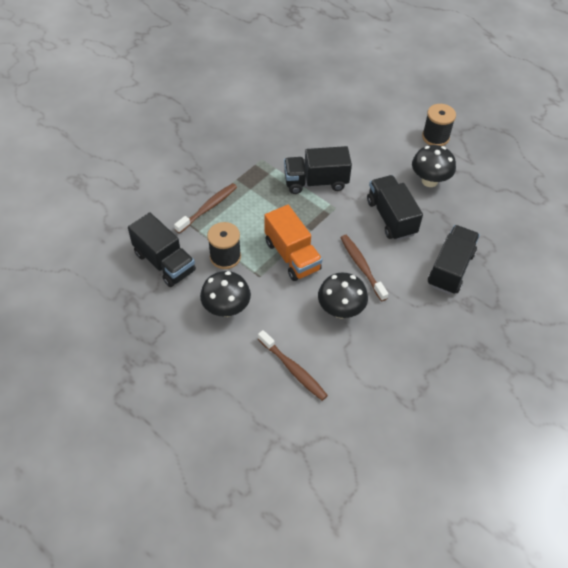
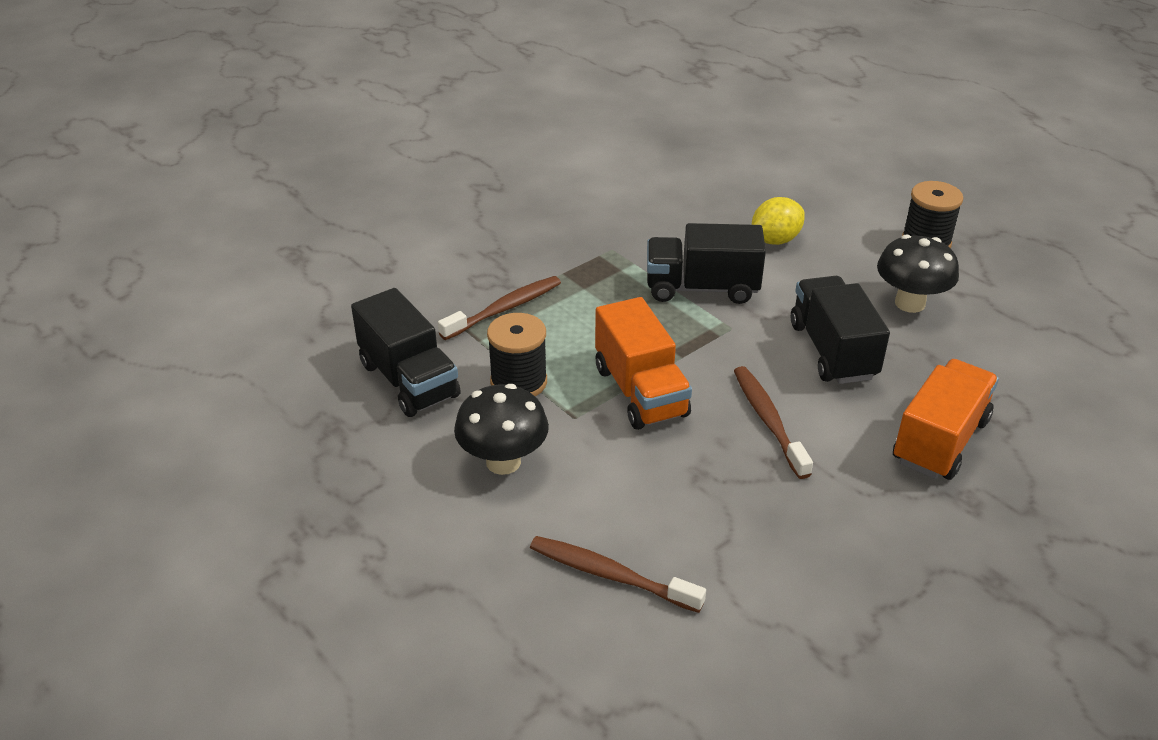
camera: 10 degrees right, 15 degrees down
brown toothbrush [258,330,328,401] -> brown toothbrush turned 150 degrees clockwise [530,536,706,613]
black mushroom [318,273,368,318] -> none
black truck [428,225,480,294] -> orange truck [893,359,999,480]
none -> yellow lemon [752,197,805,245]

